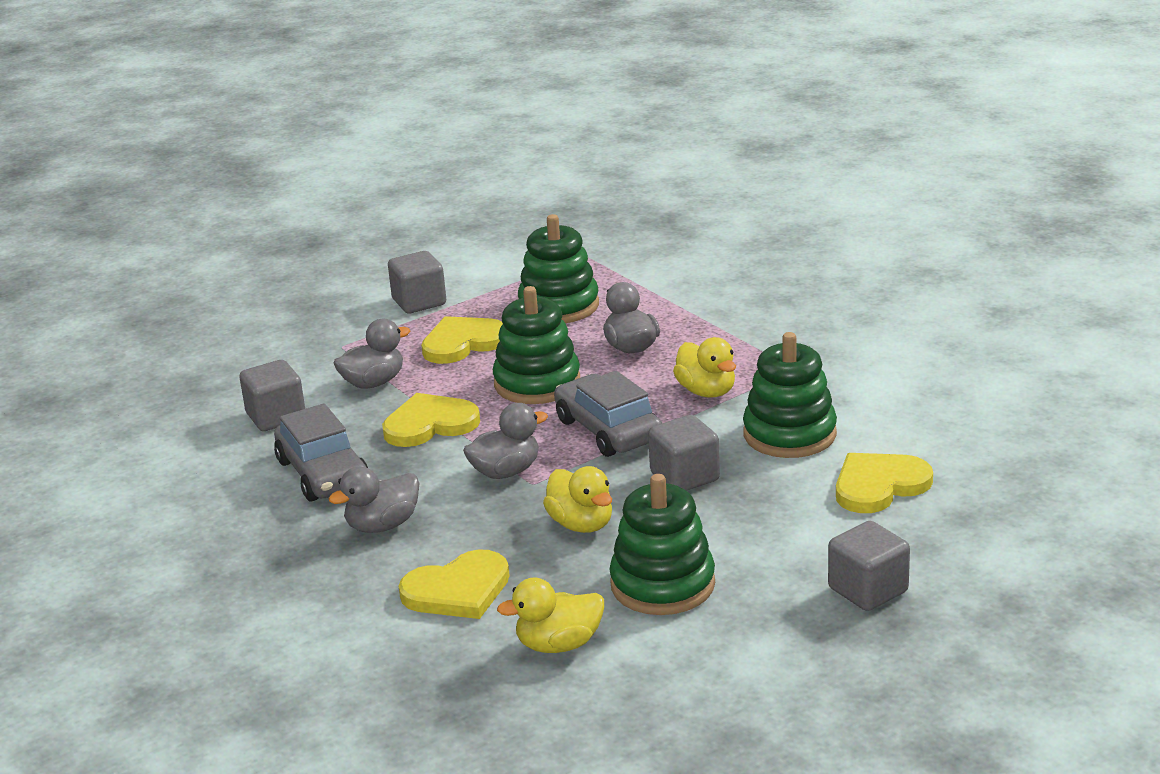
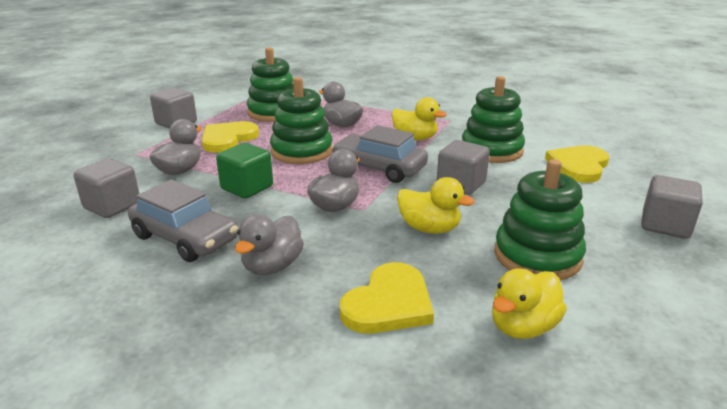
camera: 30 degrees left, 0 degrees up
yellow heart [382,393,480,447] -> green cube [216,143,273,199]

